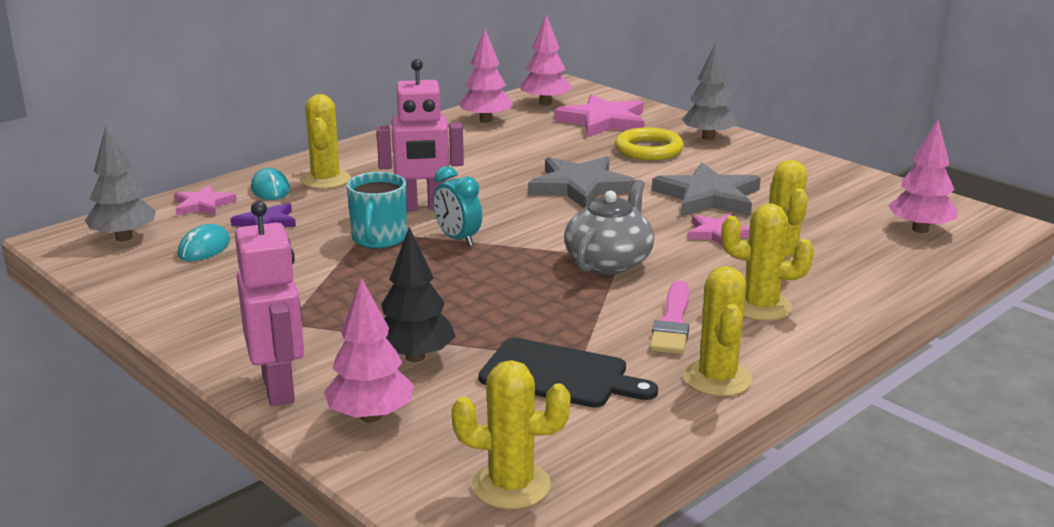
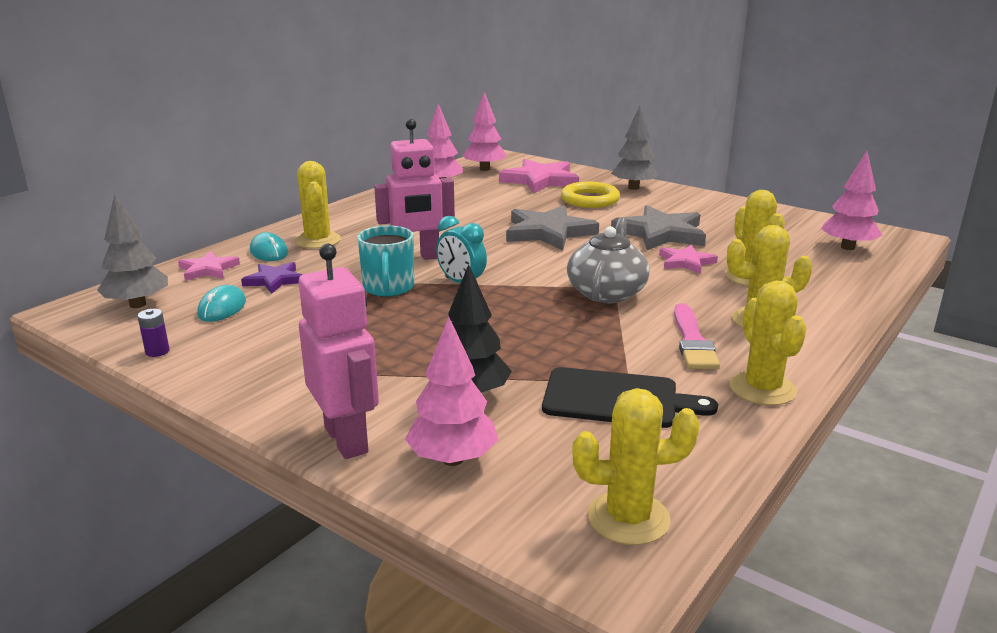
camera: 10 degrees left, 0 degrees up
none -> purple battery [138,309,170,357]

